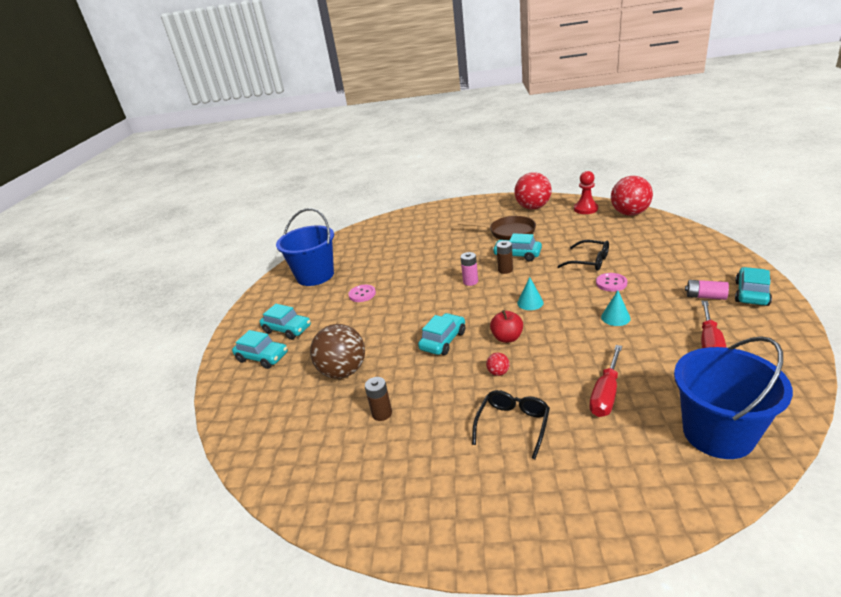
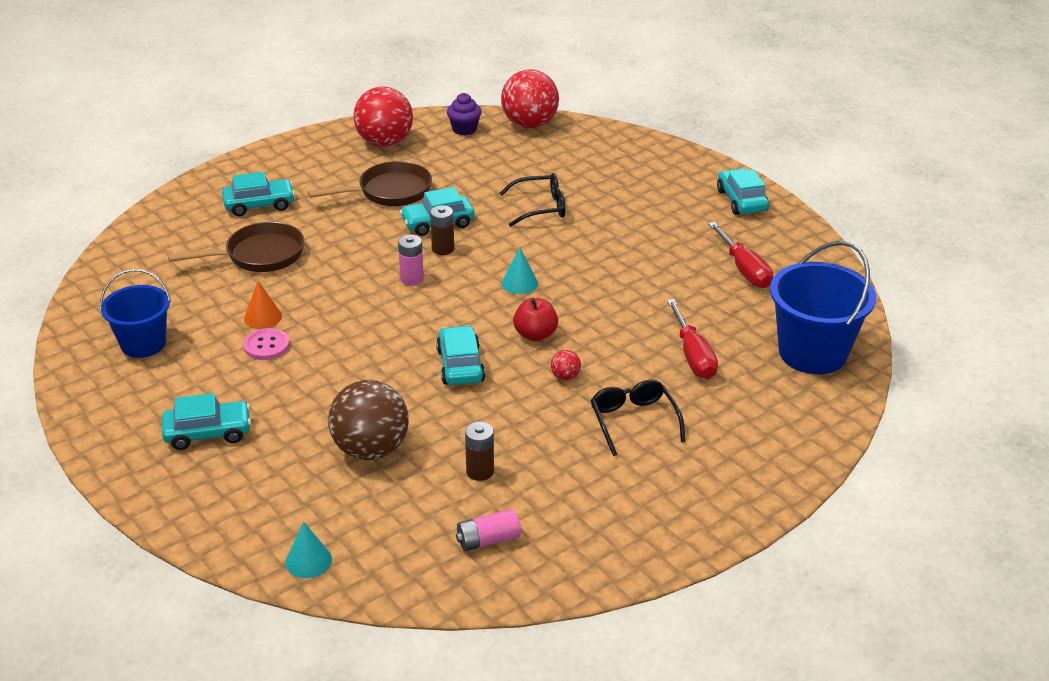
camera: 45 degrees left, 5 degrees up
turquoise car [232,330,288,369] -> turquoise car moved to [222,172,295,216]
blue bucket [276,208,334,286] -> blue bucket [100,269,171,358], size x0.65
red pawn [574,171,598,214] -> purple cupcake [447,93,482,135]
pink button [596,273,627,292] -> none
turquoise cone [601,290,631,326] -> turquoise cone moved to [285,522,332,578]
pink battery [685,280,729,300] -> pink battery moved to [456,509,521,551]
none -> brown pan [168,222,304,272]
none -> orange cone [244,281,282,329]

